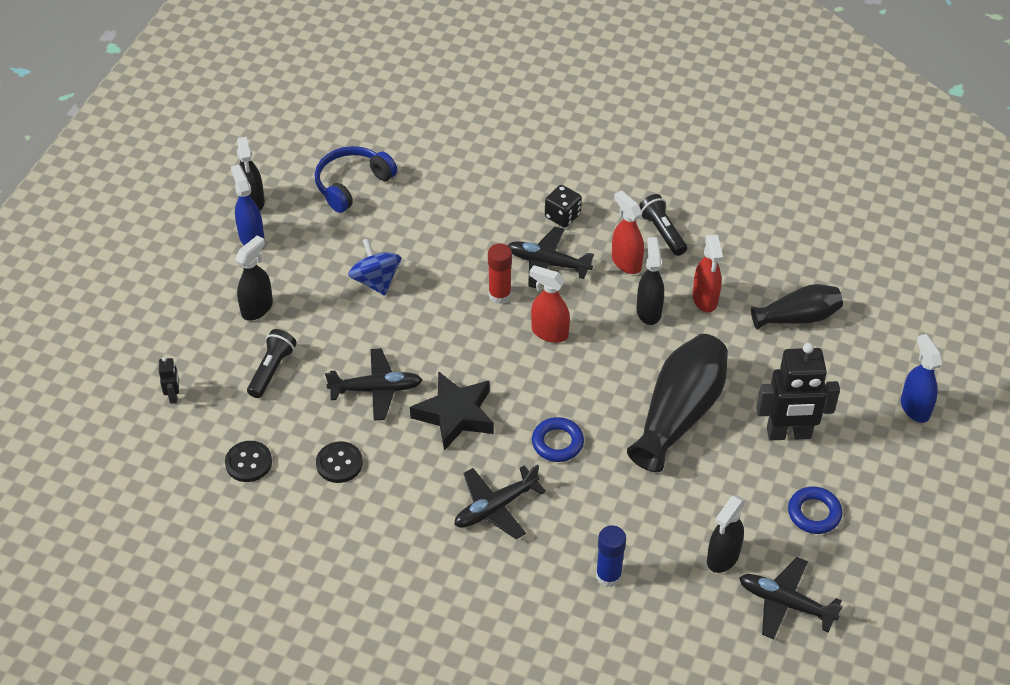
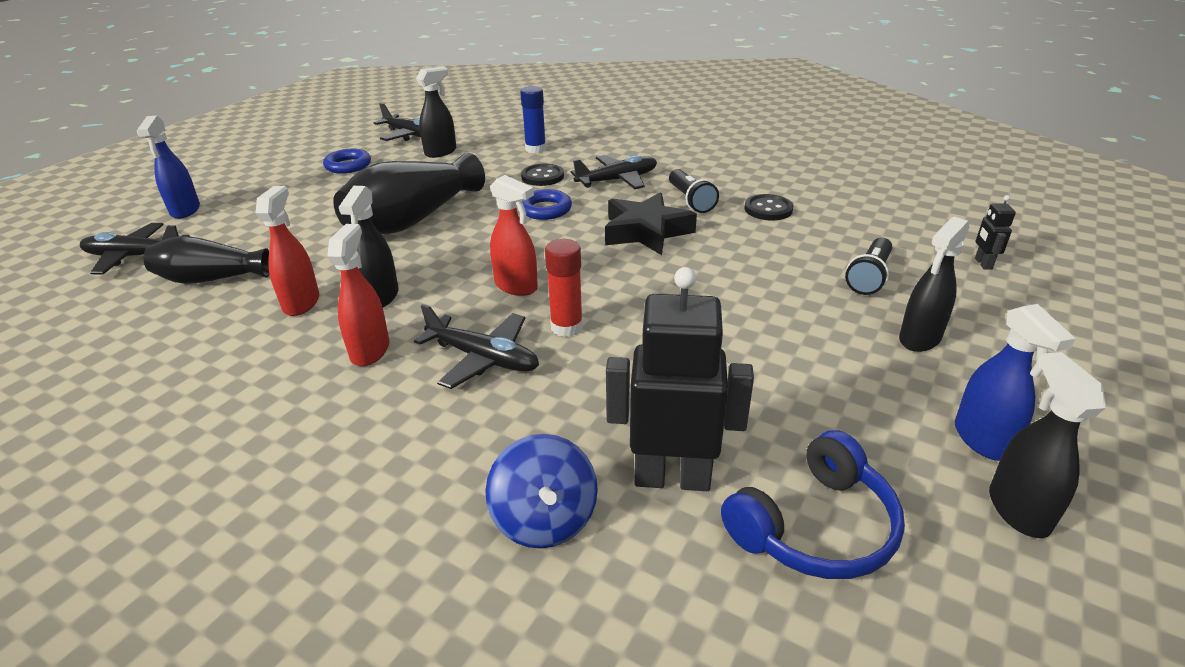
camera: 170 degrees left, 15 degrees down
black button [225,441,272,482] -> black button moved to [521,163,564,186]
black plane [325,348,422,421] -> black plane moved to [80,223,190,275]
blue spinning top [348,238,401,296] -> blue spinning top moved to [485,434,598,549]
black dice [545,185,582,227] -> none
red spray bottle [612,190,644,274] -> red spray bottle turned 150 degrees counterclockwise [327,224,390,366]
black flashlight [639,194,687,256] -> black flashlight moved to [669,169,719,213]
black robot [756,343,840,441] -> black robot moved to [606,267,754,491]

